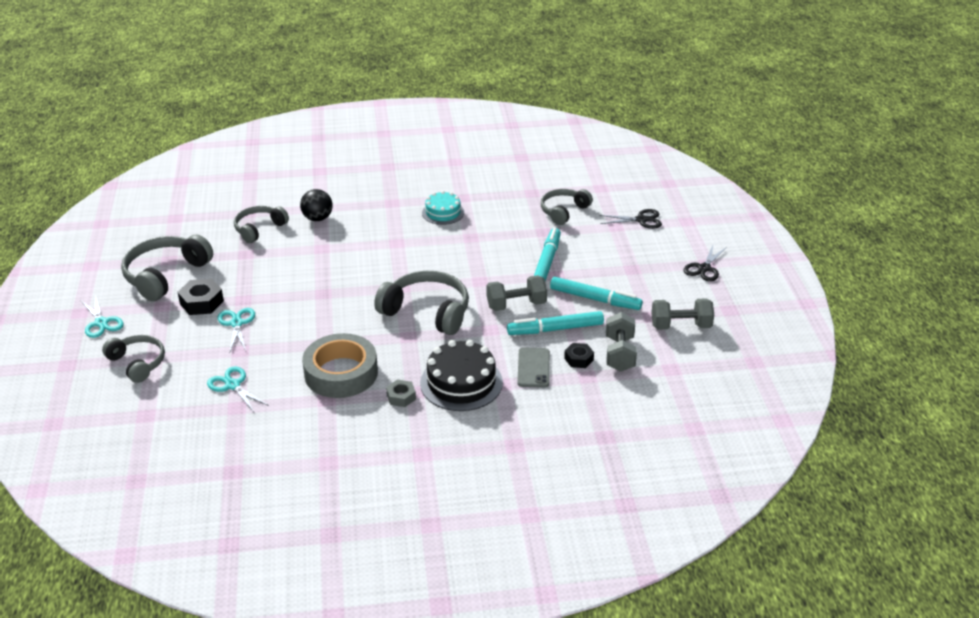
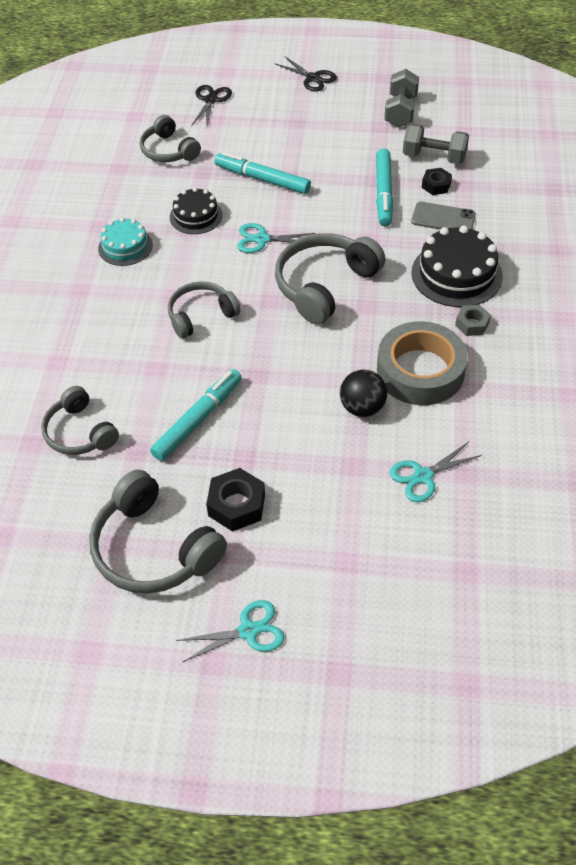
camera: 75 degrees left, 15 degrees up
grey headphones [102,335,165,383] -> grey headphones moved to [168,281,241,339]
turquoise scissors [218,308,255,351] -> turquoise scissors moved to [238,223,316,253]
black ball [300,189,333,221] -> black ball moved to [340,370,387,417]
grey dumbbell [487,275,547,311] -> none
turquoise marker [550,277,643,310] -> turquoise marker moved to [150,369,242,461]
none -> black cake [170,187,223,234]

